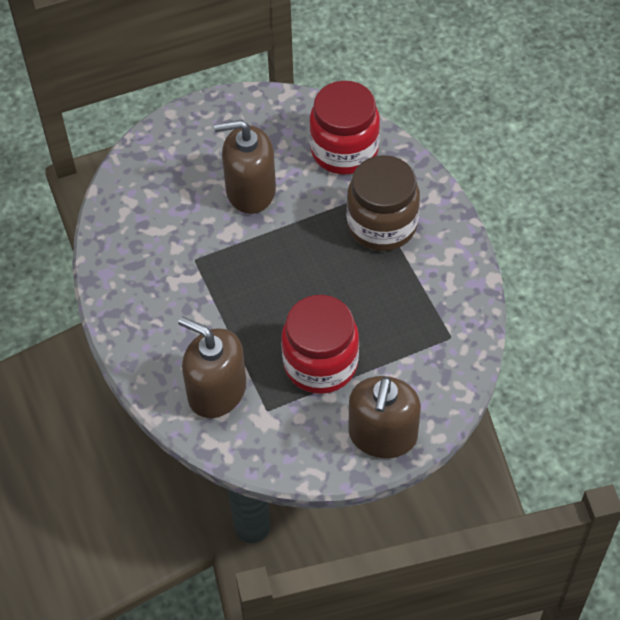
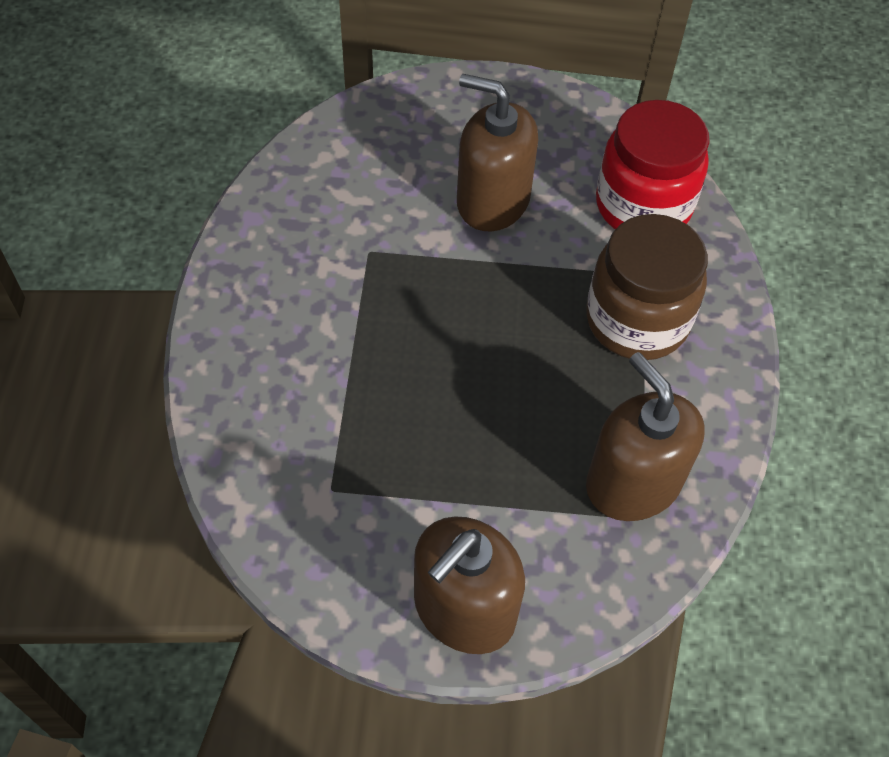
camera: 25 degrees right, 0 degrees up
brown soap dispenser [178,317,246,418] -> brown soap dispenser moved to [586,352,705,521]
red jar [281,295,359,394] -> none

